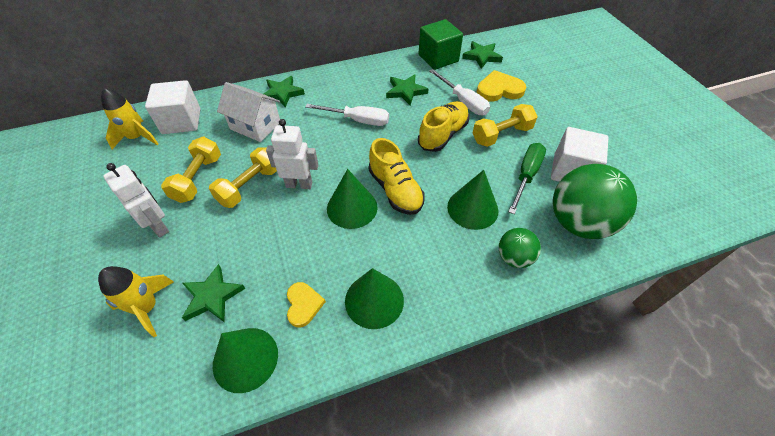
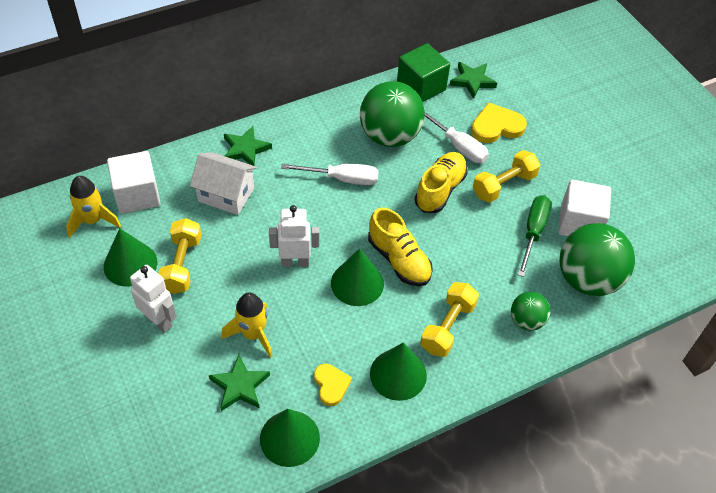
camera: 10 degrees left, 0 degrees up
yellow rocket [98,266,174,337] -> yellow rocket moved to [221,293,272,358]
yellow dumbbell [209,148,277,208] -> yellow dumbbell moved to [420,282,479,357]
green star [386,74,429,106] -> green ball [360,81,425,147]
green cone [447,170,498,230] -> green cone moved to [104,228,157,287]

